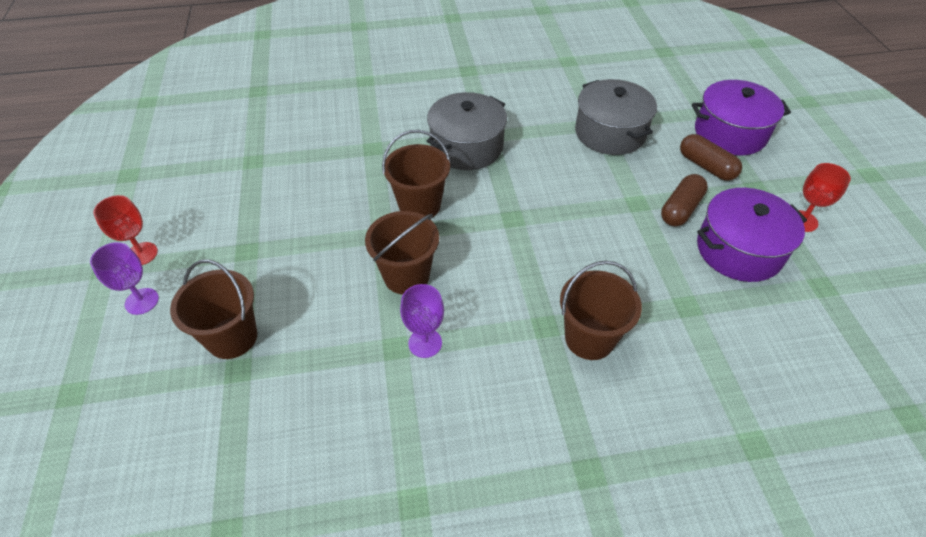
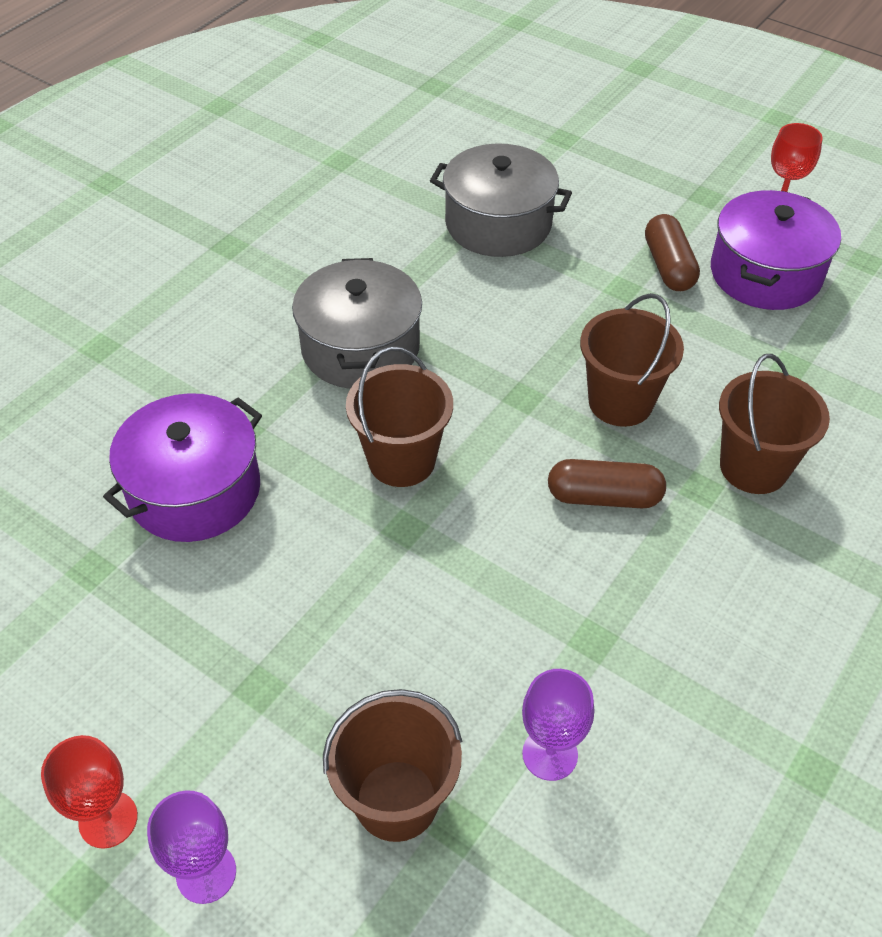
camera: 45 degrees left, 0 degrees up
brown bucket [365,211,439,295] -> brown bucket moved to [580,293,684,427]
purple goblet [400,284,444,358] -> purple goblet moved to [522,669,594,781]
brown capsule [680,134,742,181] -> brown capsule moved to [548,459,666,508]
purple pot [692,80,791,155] -> purple pot moved to [103,393,262,542]

